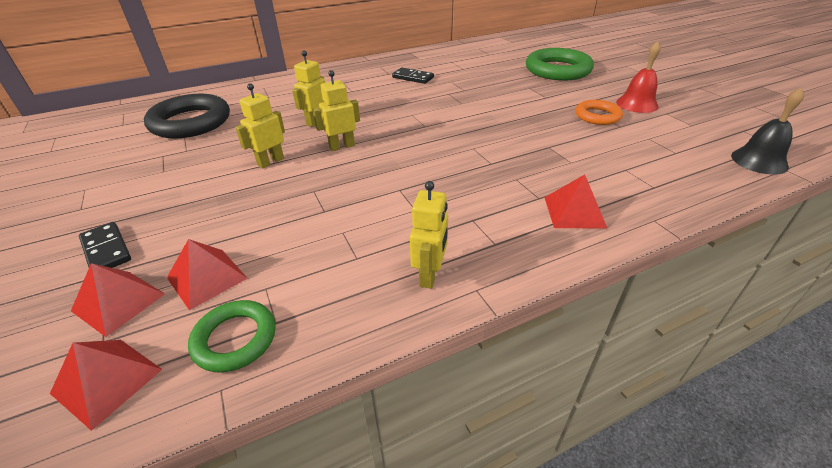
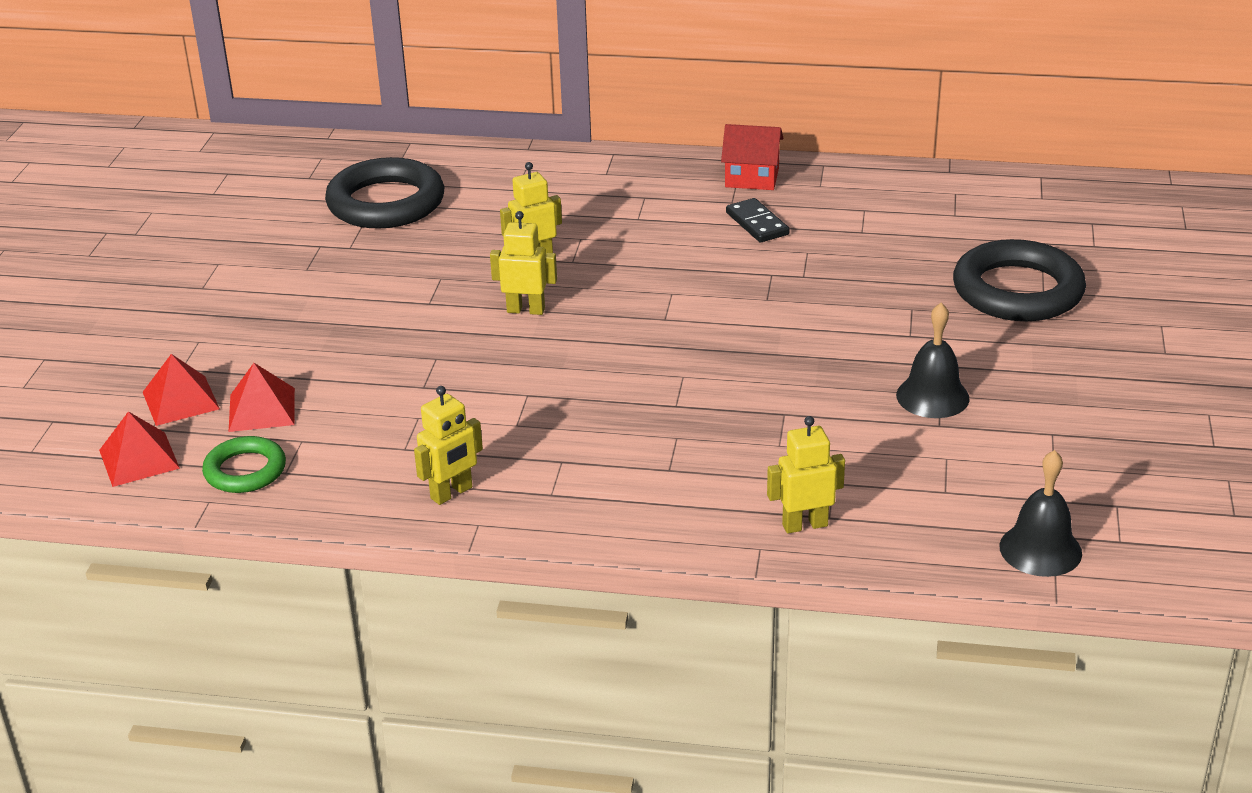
camera: 35 degrees right, 5 degrees down
black domino [79,222,131,268] -> none
yellow robot [235,83,285,168] -> yellow robot moved to [767,416,845,533]
green ring [526,48,594,81] -> black ring [953,239,1086,321]
red pyramid [544,175,608,229] -> none
orange ring [575,100,623,125] -> black bell [896,303,970,418]
red bell [616,41,661,113] -> none
none -> red house [721,124,783,190]

